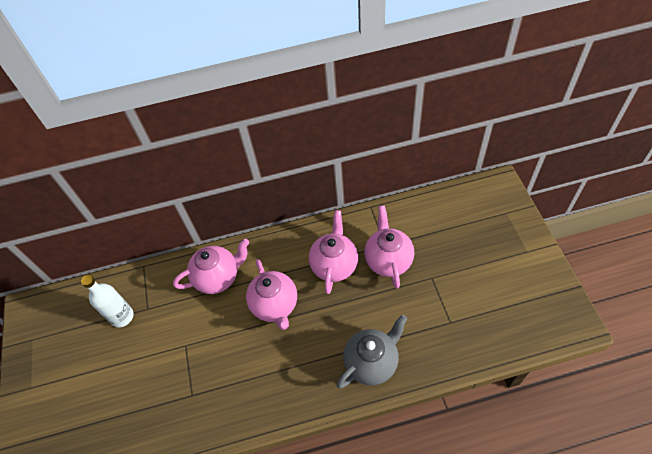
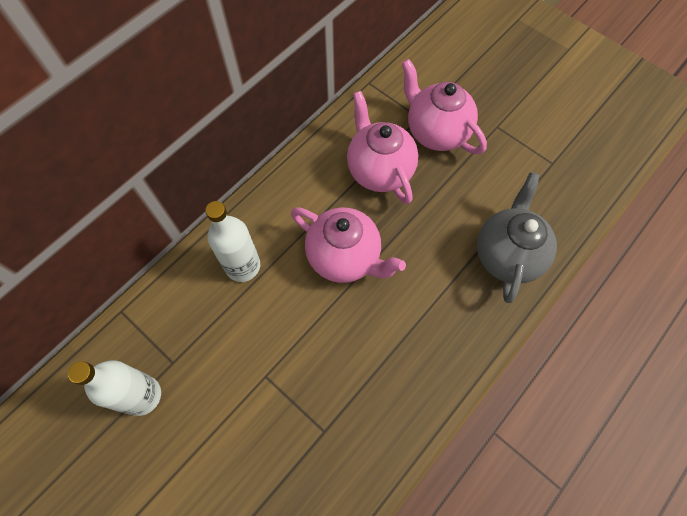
camera: 40 degrees left, 10 degrees up
pink teapot [173,239,249,294] -> white bottle [205,201,260,282]

